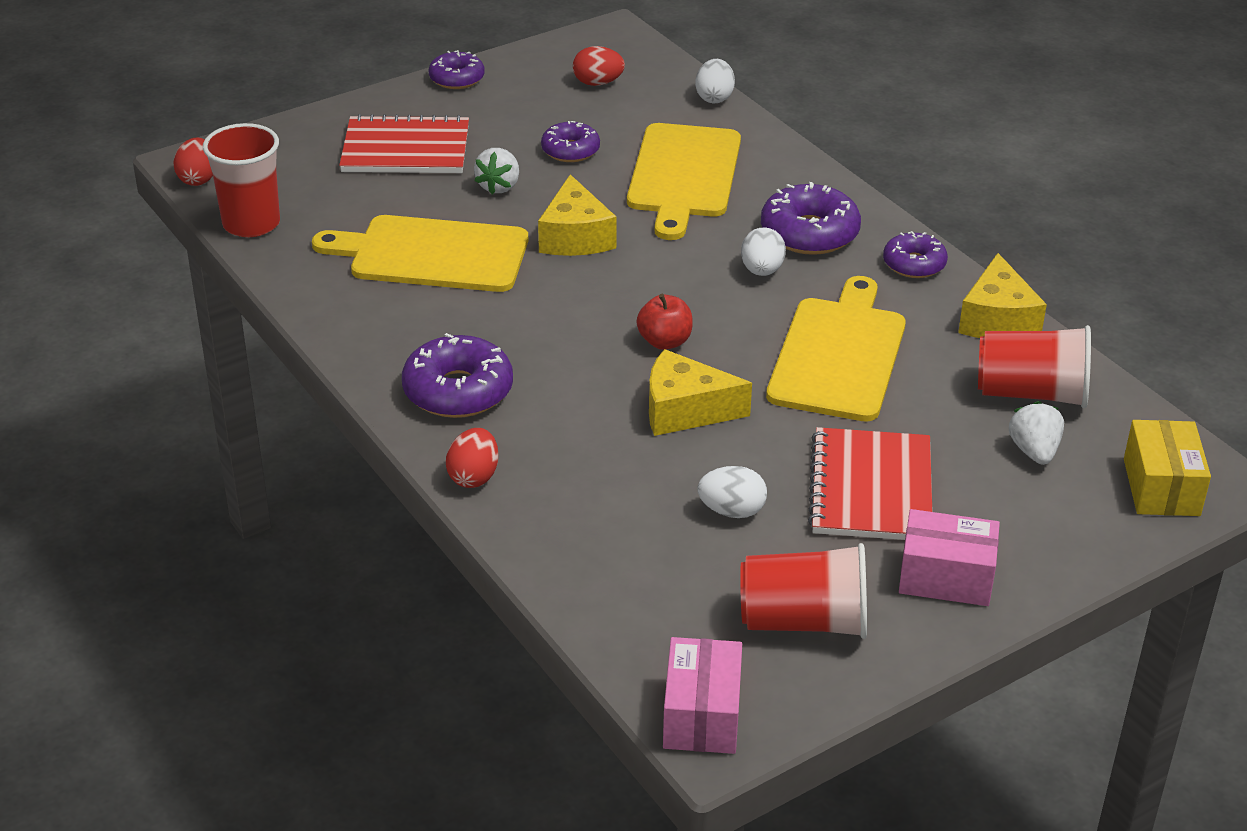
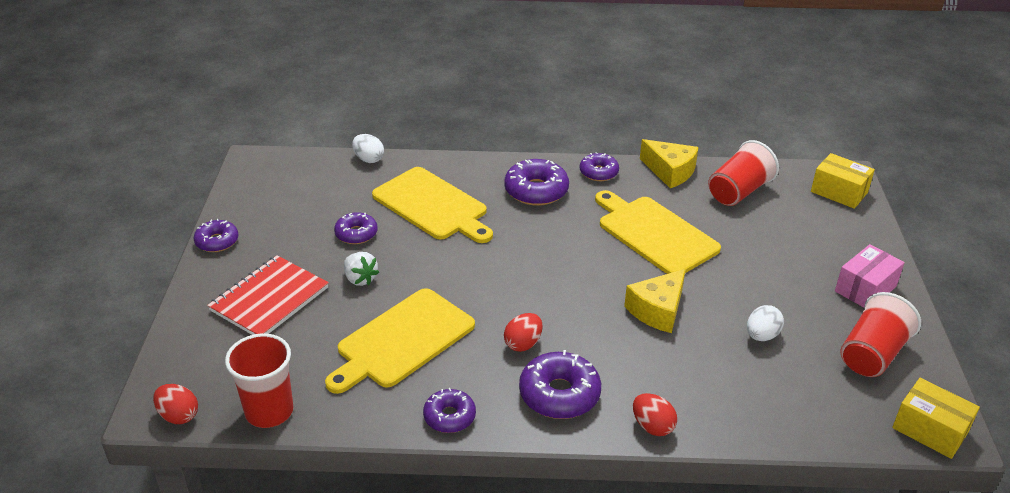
camera: 55 degrees left, 0 degrees up
yellow cheese [538,174,617,256] -> none
red egg [573,46,625,86] -> red egg moved to [504,313,543,352]
red apple [637,294,693,350] -> none
pink box [663,637,742,754] -> yellow box [892,378,980,459]
white egg [741,227,786,276] -> none
red notebook [808,427,932,540] -> none
white strawberry [1009,401,1064,465] -> none
none -> purple donut [423,388,476,433]

